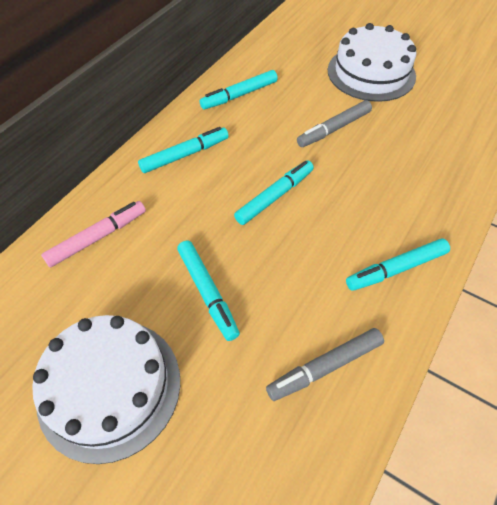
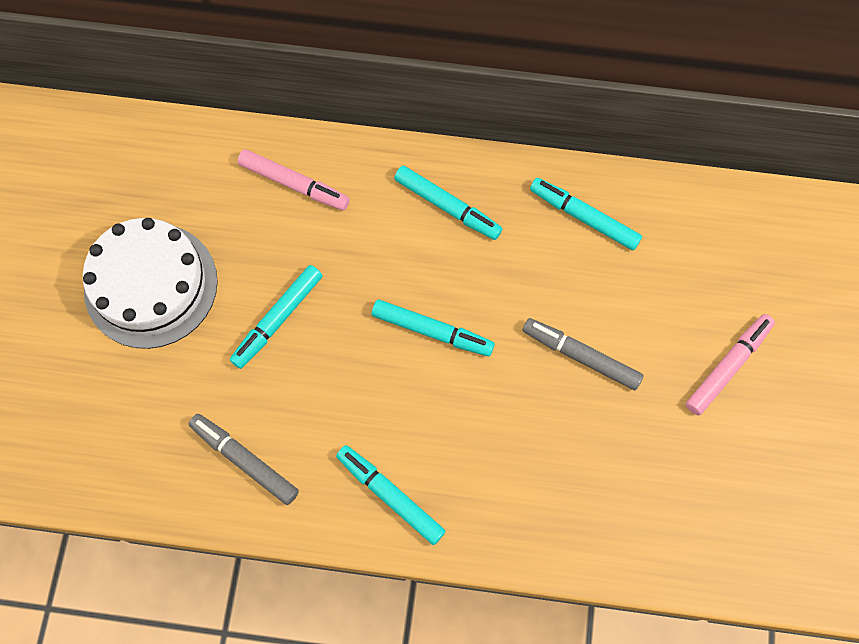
camera: 65 degrees right, 15 degrees up
white cake [328,23,416,102] -> pink marker [686,314,775,416]

